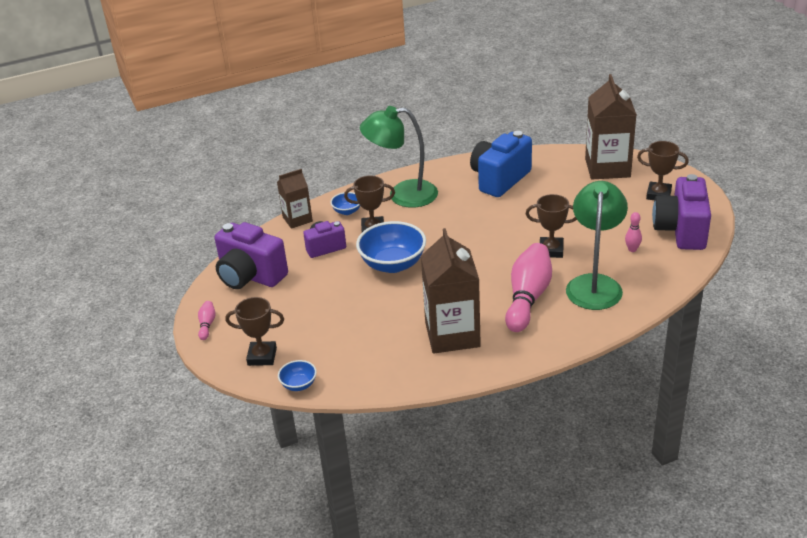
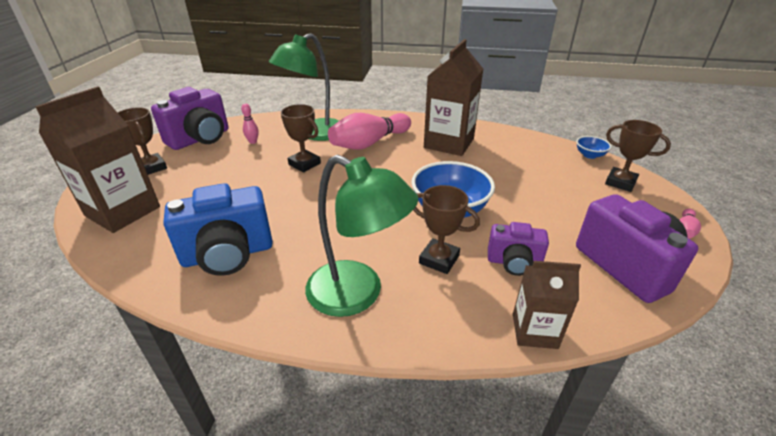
camera: 150 degrees left, 0 degrees up
blue bowl [330,192,360,215] -> none

